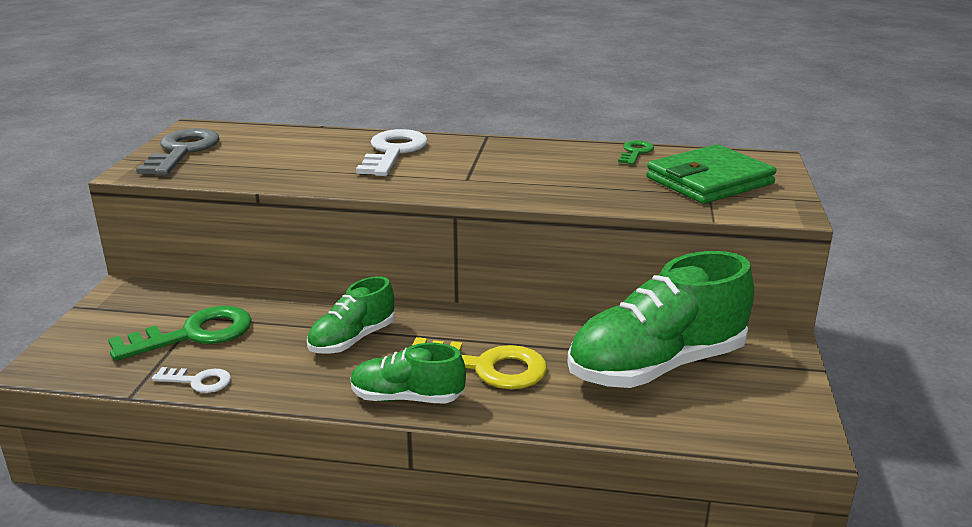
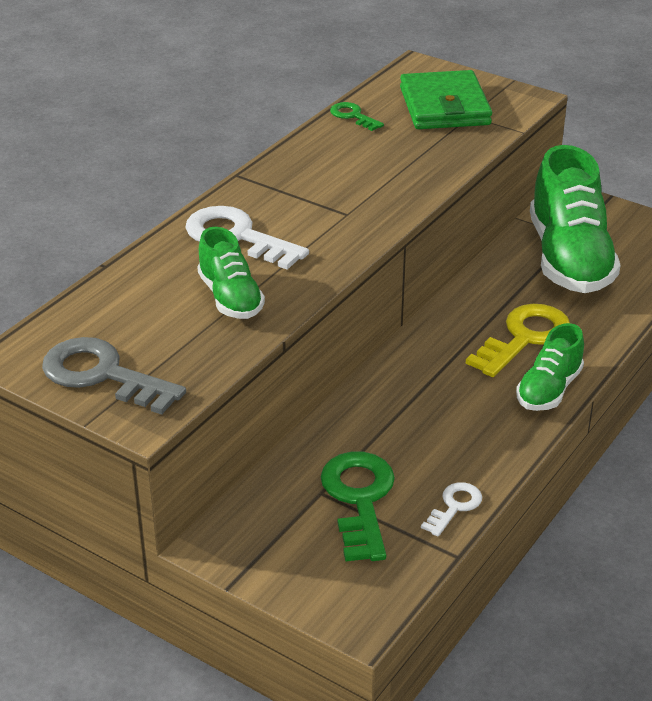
camera: 65 degrees left, 10 degrees up
green shoe [307,276,395,354] -> green shoe moved to [198,227,265,319]

